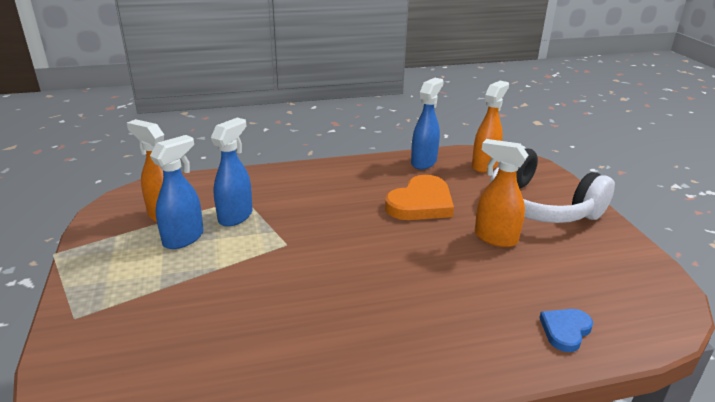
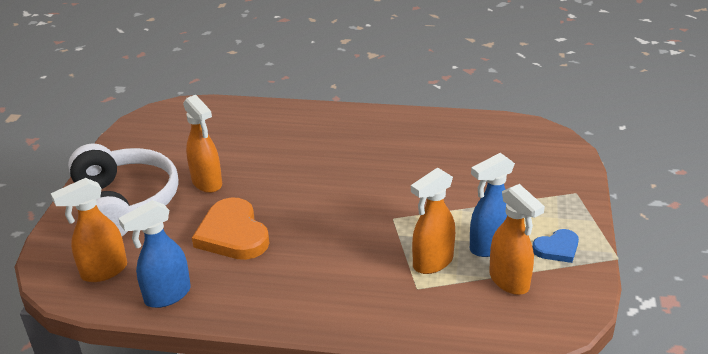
camera: 155 degrees left, 5 degrees up
blue spray bottle [211,118,253,227] -> orange spray bottle [411,168,455,274]
orange heart [385,175,454,220] -> orange heart turned 90 degrees counterclockwise [192,197,269,260]
blue heart [539,309,593,352] -> blue heart moved to [532,229,579,263]

